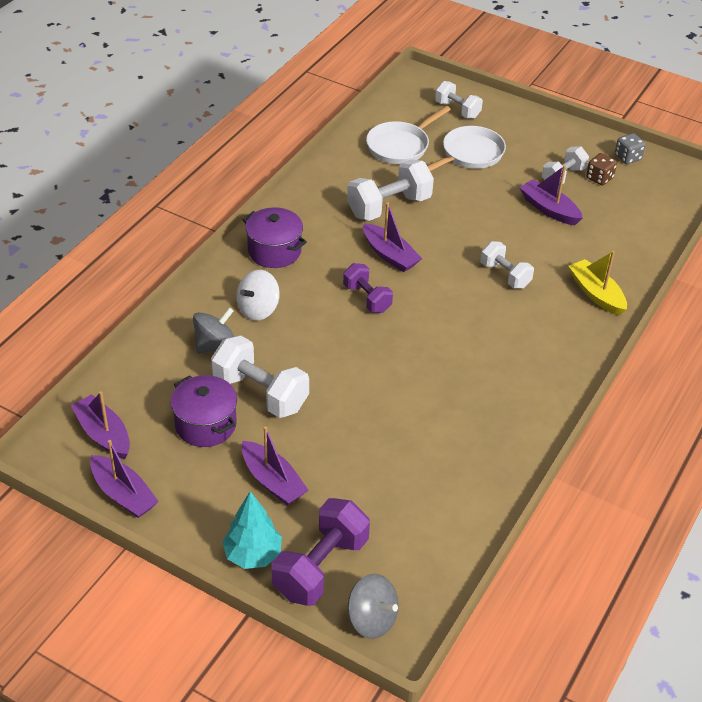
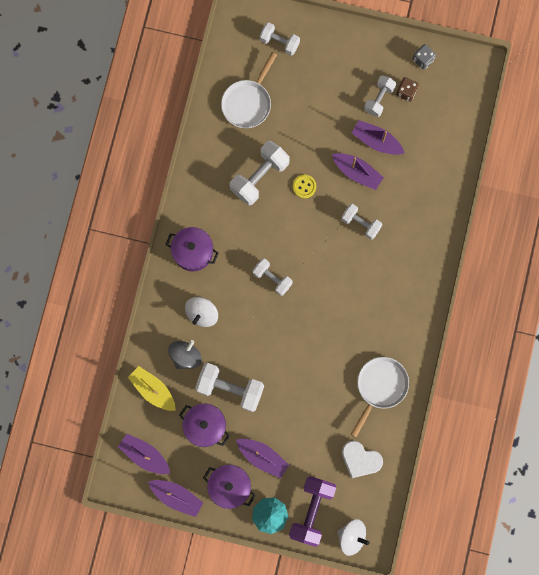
camera: 15 degrees left, 35 degrees up
purple dumbbell [343,263,393,313] -> white dumbbell [252,258,293,296]
grey spinning top [348,574,399,639] -> white spinning top [337,519,369,556]
purple boat [363,202,422,272] -> purple boat moved to [332,153,384,190]
white pan [427,126,506,171] -> white pan moved to [351,357,409,437]
yellow boat [569,251,627,315] -> yellow boat moved to [128,366,176,411]
none -> purple pot [203,465,256,509]
none -> yellow button [293,175,316,198]
none -> white heart [342,441,383,478]

